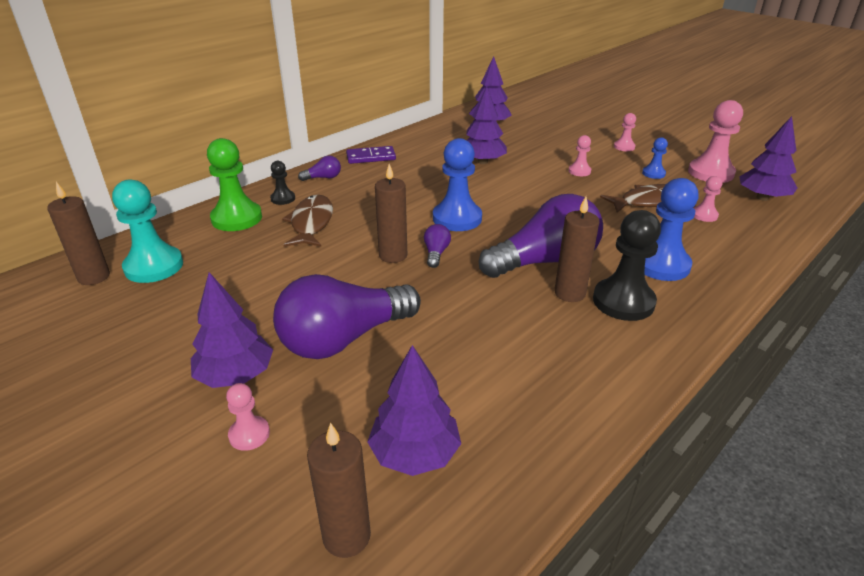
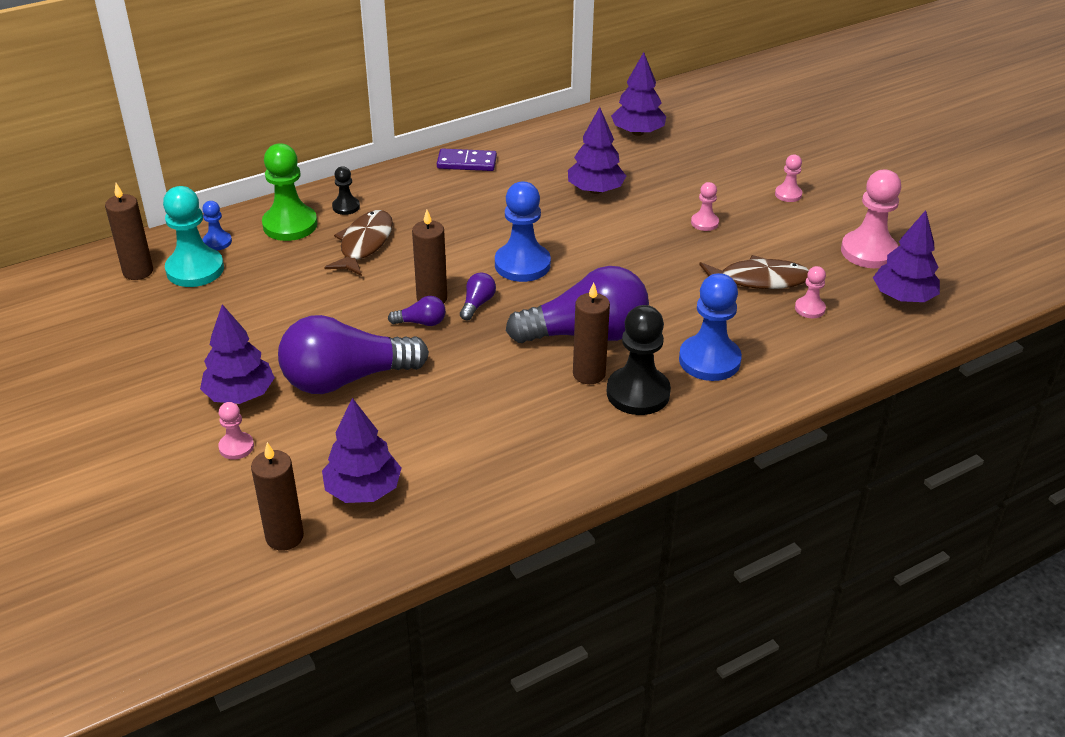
camera: 15 degrees right, 5 degrees up
purple light bulb [298,156,341,181] -> purple light bulb moved to [388,296,446,326]
blue pawn [642,137,668,179] -> blue pawn moved to [202,201,232,250]

